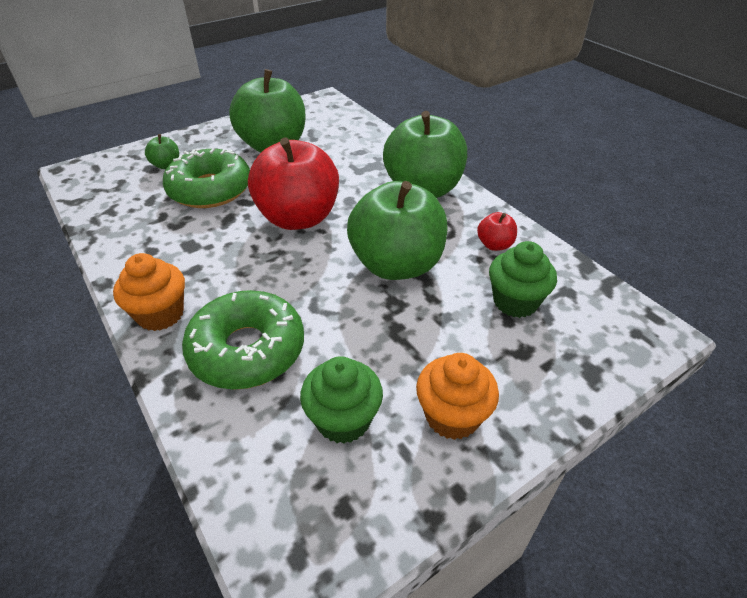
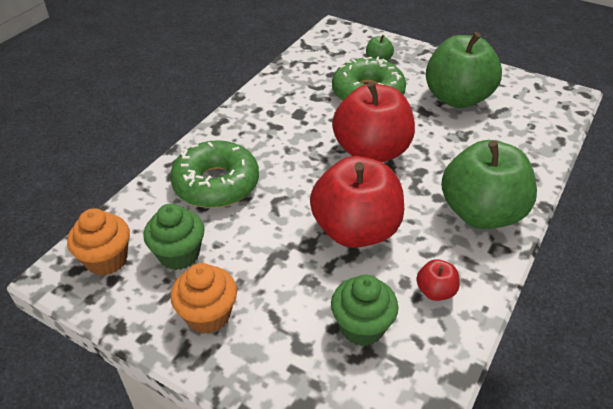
camera: 65 degrees right, 0 degrees up
orange cupcake [113,253,185,331] -> orange cupcake moved to [67,209,130,276]
green apple [347,181,448,280] -> red apple [310,156,404,248]

